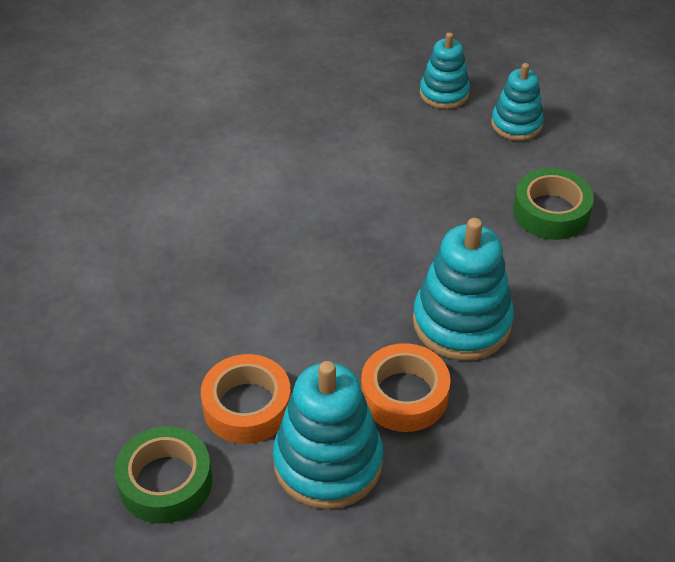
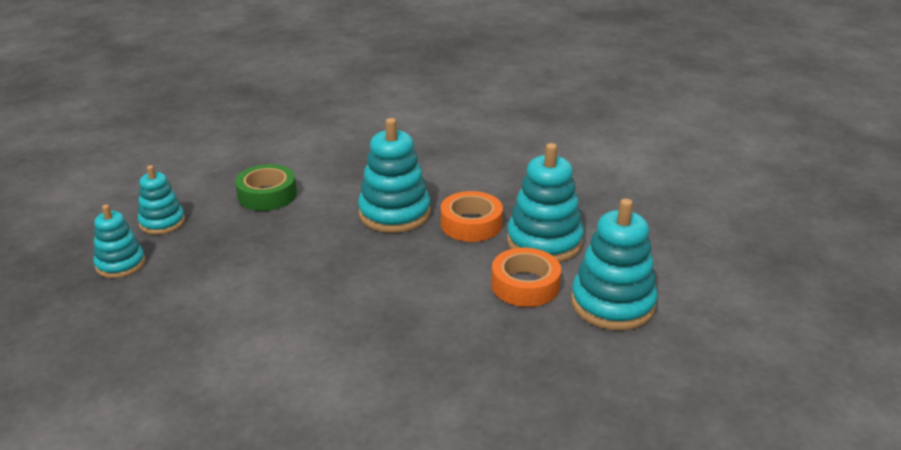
camera: 110 degrees left, 15 degrees down
green tape [115,426,212,524] -> turquoise stacking toy [571,199,658,330]

